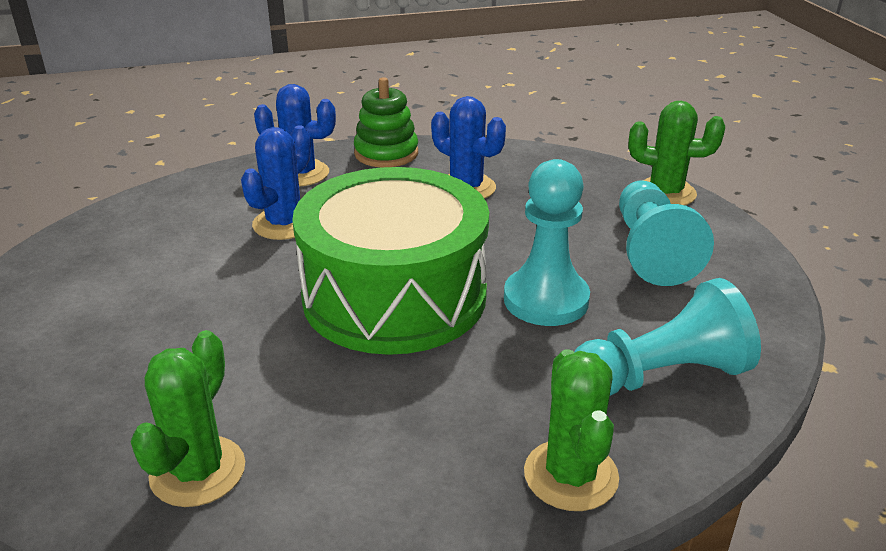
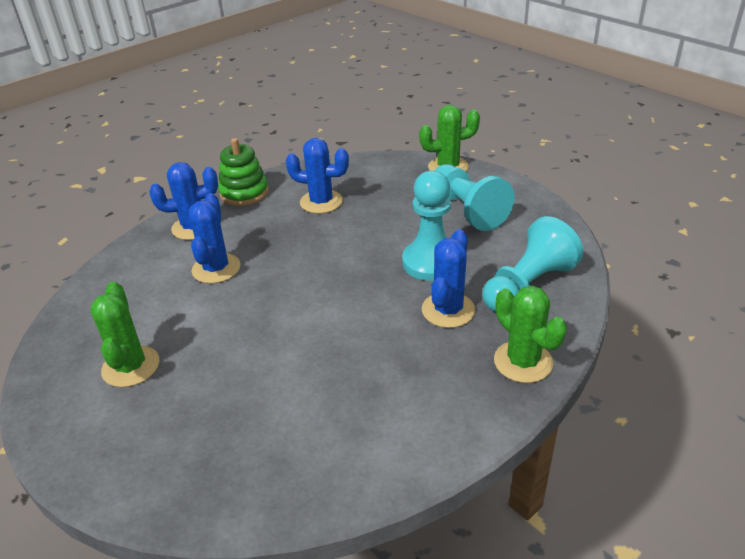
camera: 25 degrees left, 5 degrees up
green cactus [130,330,245,507] -> green cactus moved to [90,282,159,387]
green drum [292,167,489,355] -> none
none -> blue cactus [422,229,475,328]

